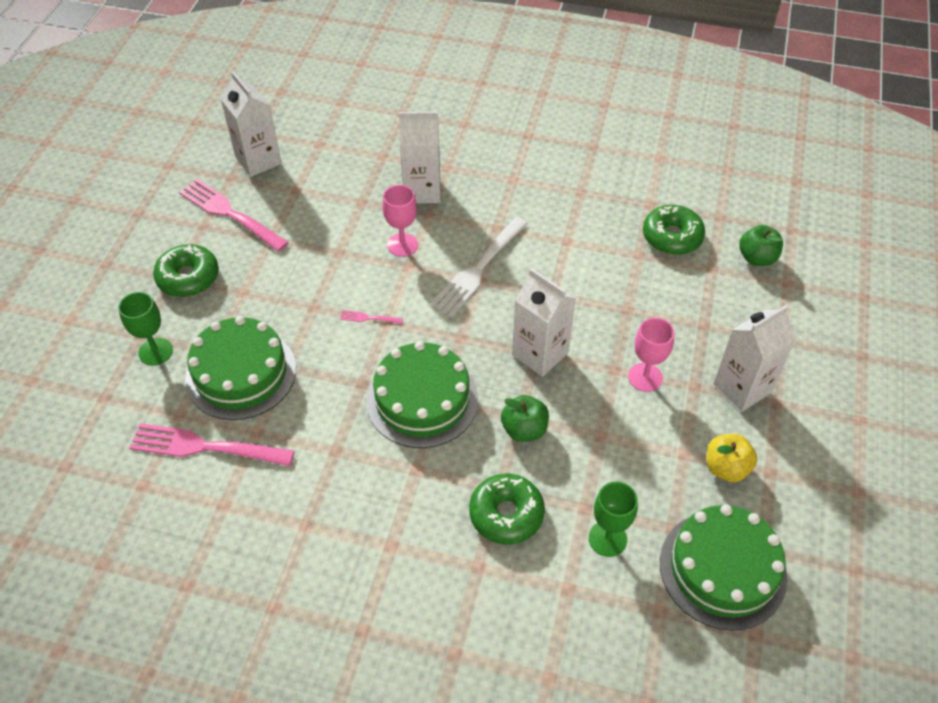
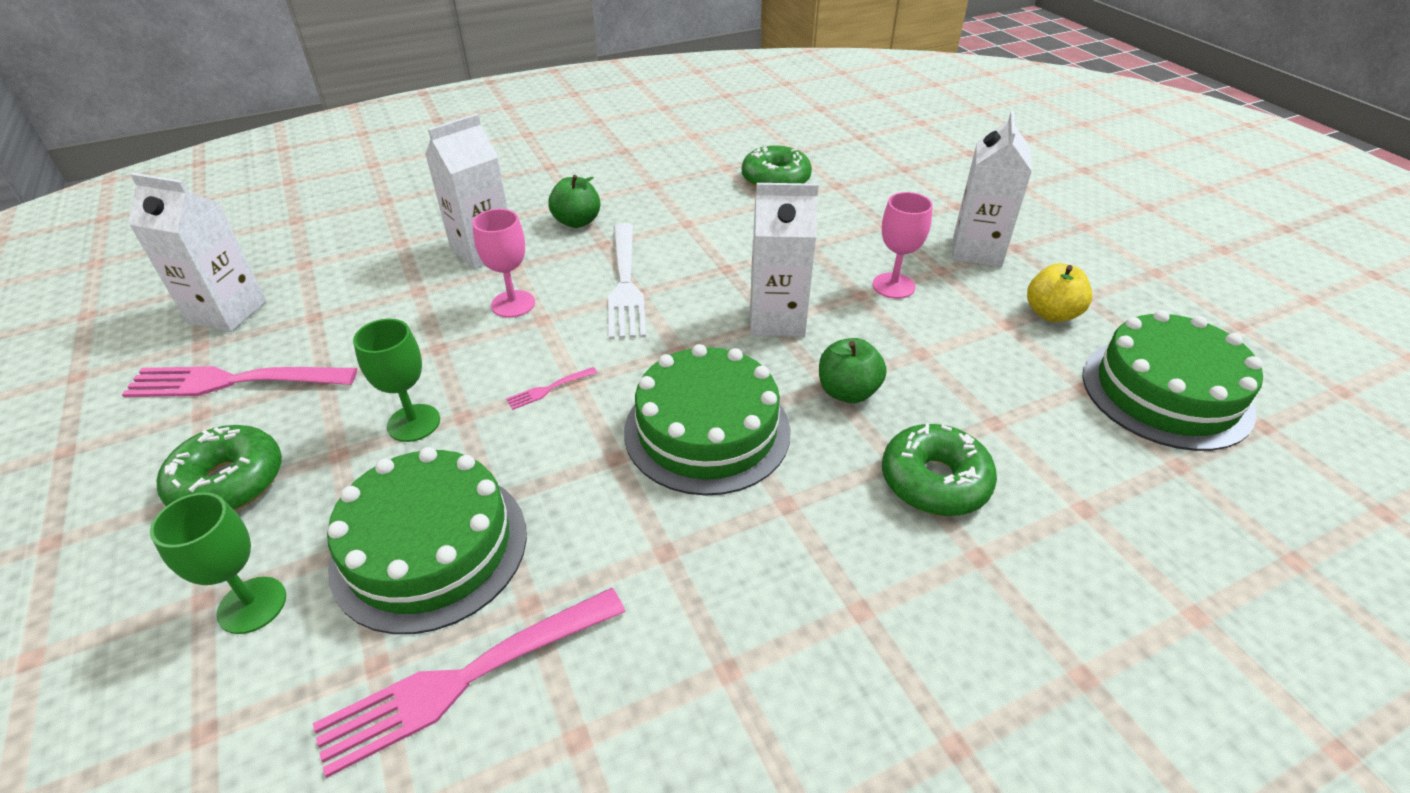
camera: 40 degrees left, 10 degrees down
green goblet [589,481,638,557] -> green goblet moved to [353,319,440,442]
green apple [739,225,783,266] -> green apple moved to [548,175,600,228]

